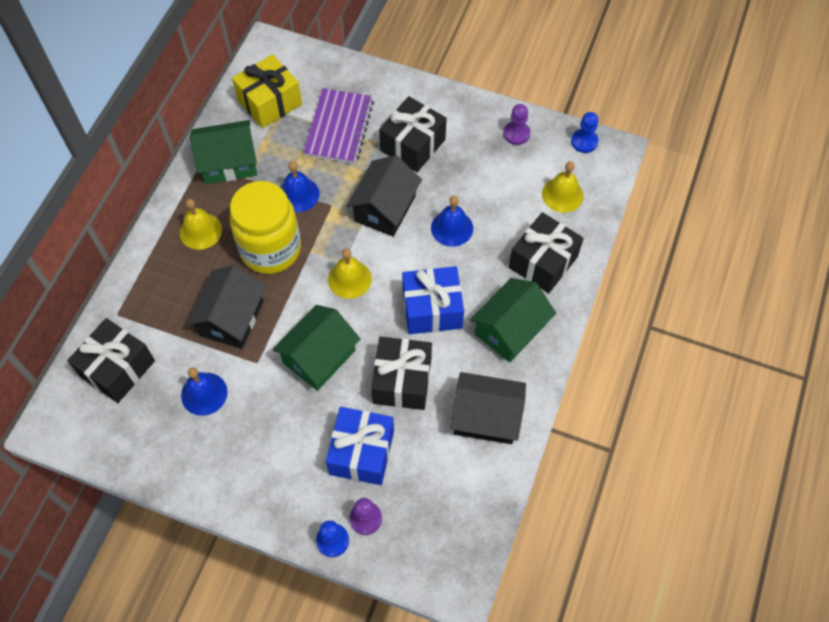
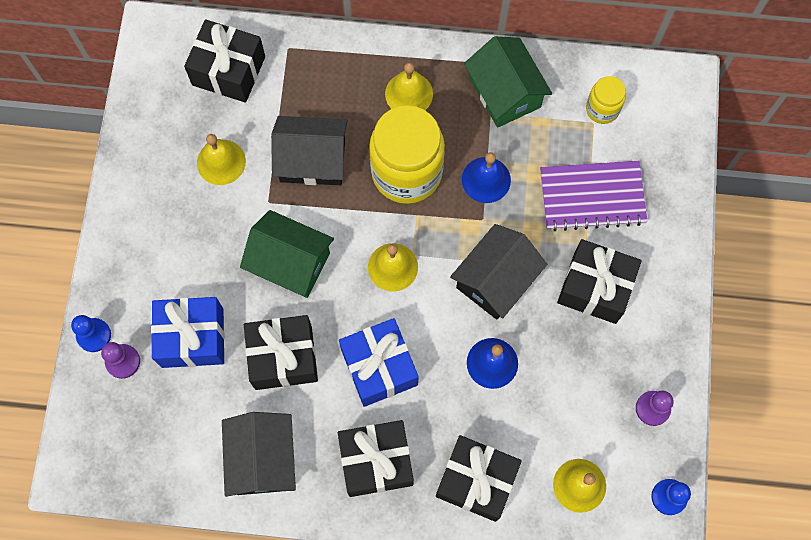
camera: 75 degrees right, 10 degrees up
blue bell [181,367,228,416] -> yellow bell [197,134,246,185]
yellow gift [232,54,302,128] -> yellow jar [586,76,626,124]
black house [346,155,422,237] -> black house turned 60 degrees counterclockwise [450,224,547,320]
green house [470,278,556,363] -> black gift [338,420,414,497]

